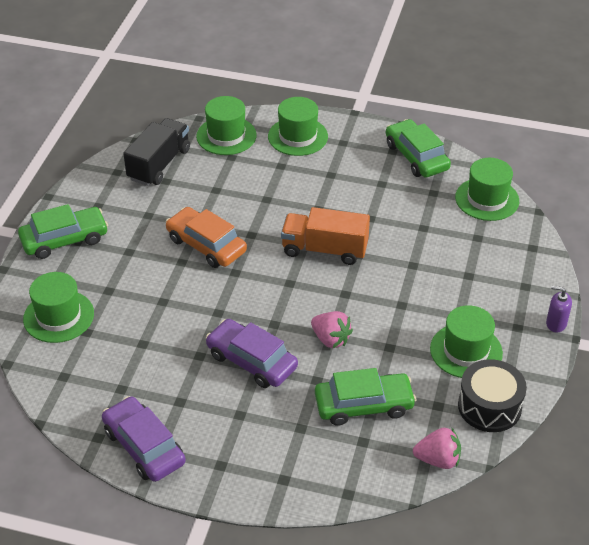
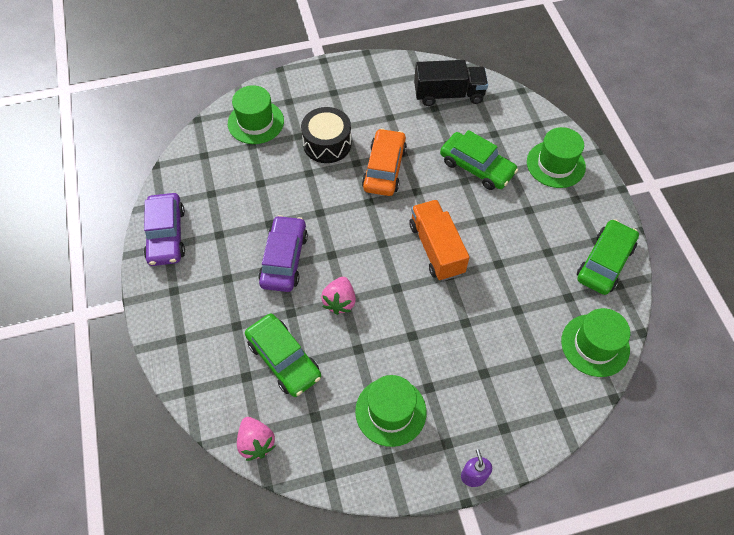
camera: 60 degrees right, 15 degrees up
green car [18,204,108,259] -> green car moved to [440,130,518,190]
purple car [102,396,186,482] -> purple car turned 150 degrees clockwise [144,193,185,266]
green hat [196,96,257,155] -> none
black drum [458,359,527,432] -> black drum moved to [301,107,351,163]

